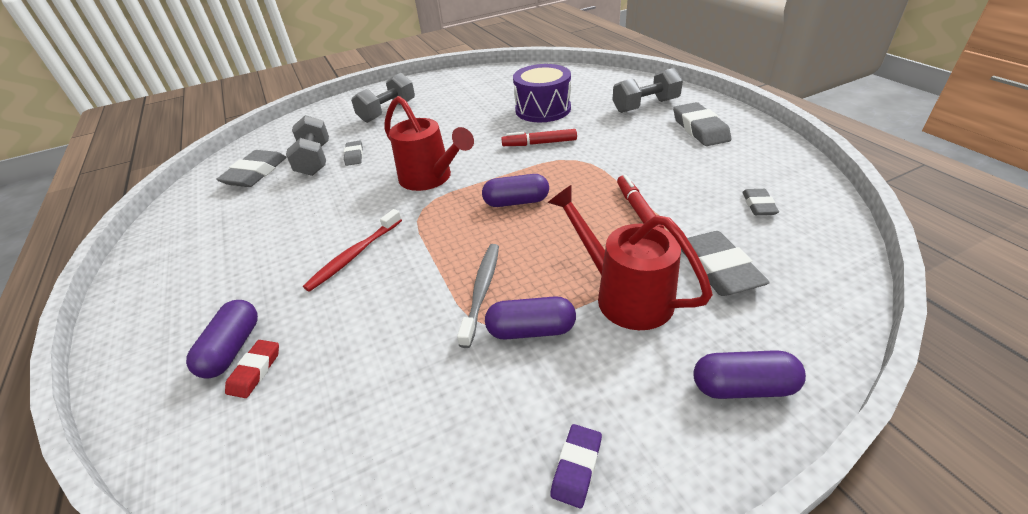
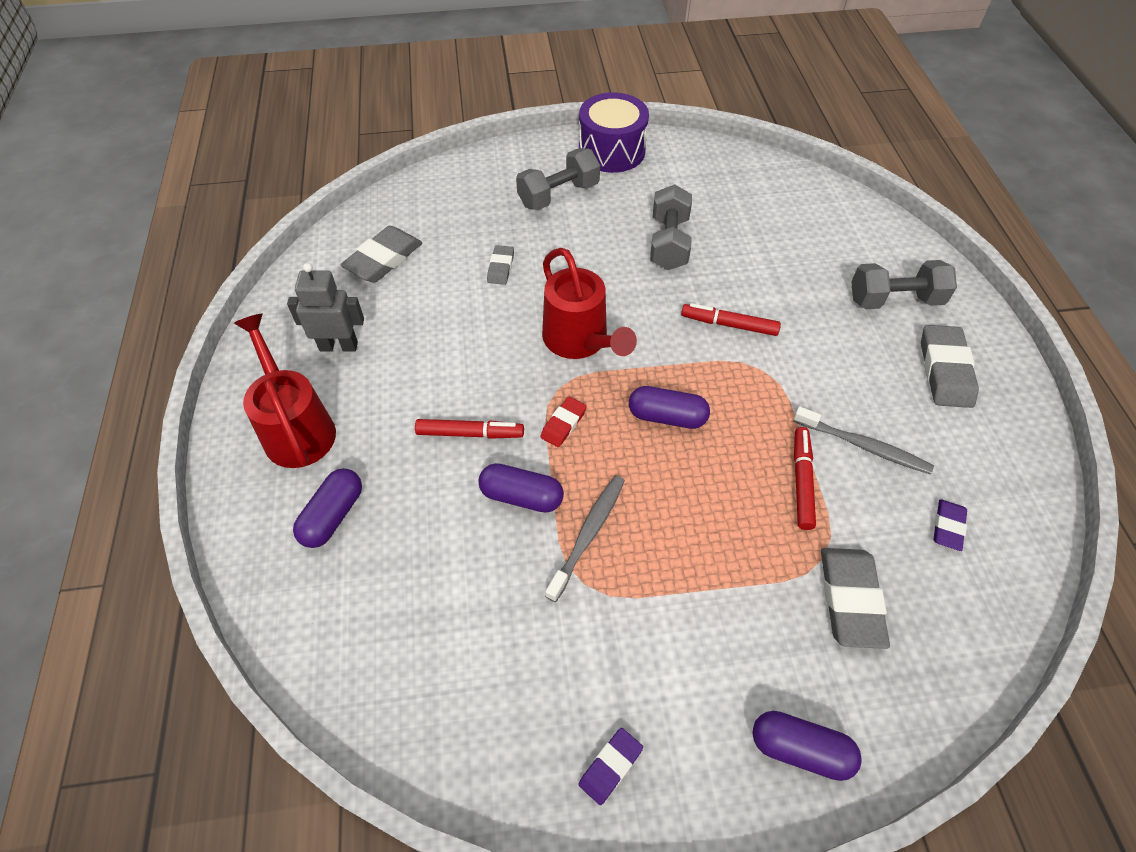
camera: 15 degrees right, 15 degrees up
red eraser [225,340,279,398] -> red eraser moved to [540,397,587,447]
grey dumbbell [286,115,329,176] -> grey dumbbell moved to [650,184,692,270]
red toothbrush [303,209,402,292] -> red marker [415,419,524,439]
purple capsule [485,296,576,340] -> purple capsule moved to [478,463,564,513]
purple drum [513,64,571,122] -> purple drum moved to [579,92,649,173]
red watering can [548,185,713,330] -> red watering can moved to [234,314,336,468]
grey eraser [742,189,779,215] -> purple eraser [934,499,967,551]
none -> grey robot [287,263,364,352]
none -> grey toothbrush [793,406,934,474]

